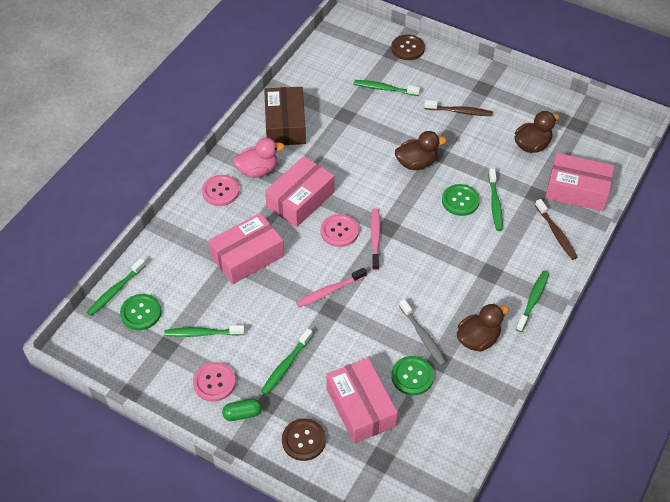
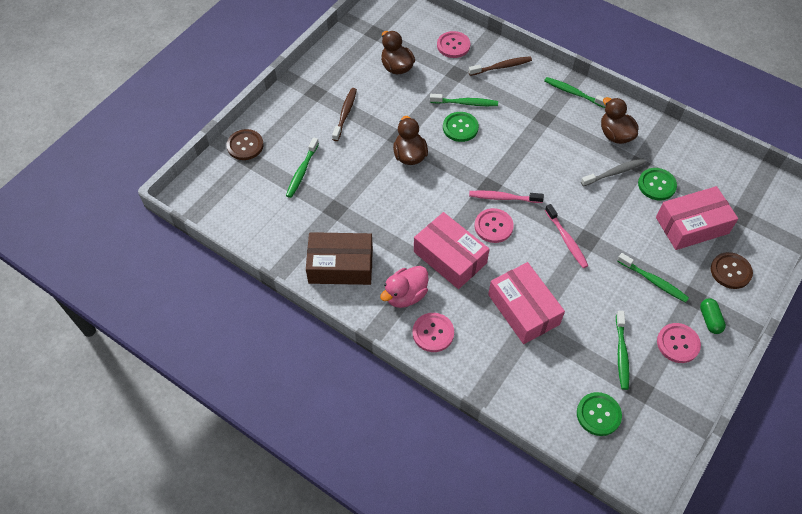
camera: 85 degrees left, 5 degrees up
green toothbrush [87,258,146,316] -> none
pink duck [233,138,285,178] -> pink duck turned 120 degrees counterclockwise [380,266,428,308]
pink box [545,153,614,212] -> pink button [437,31,470,58]

